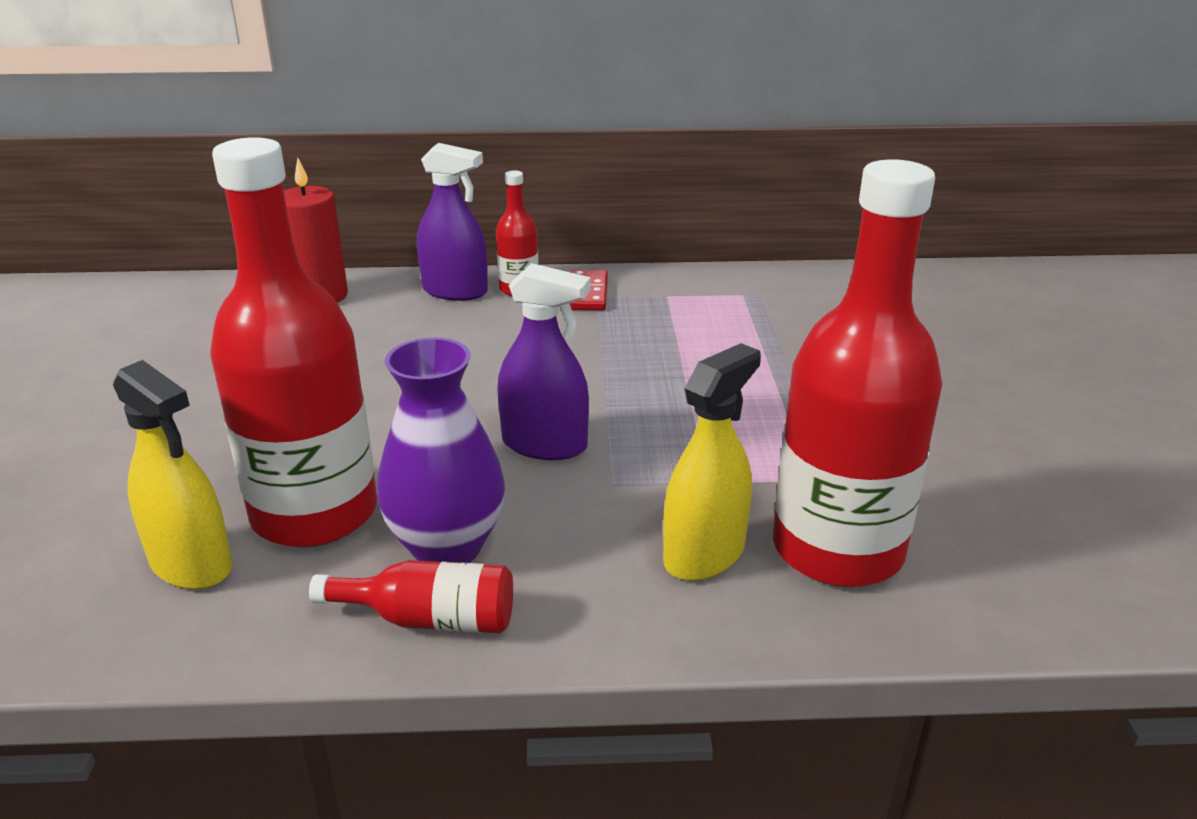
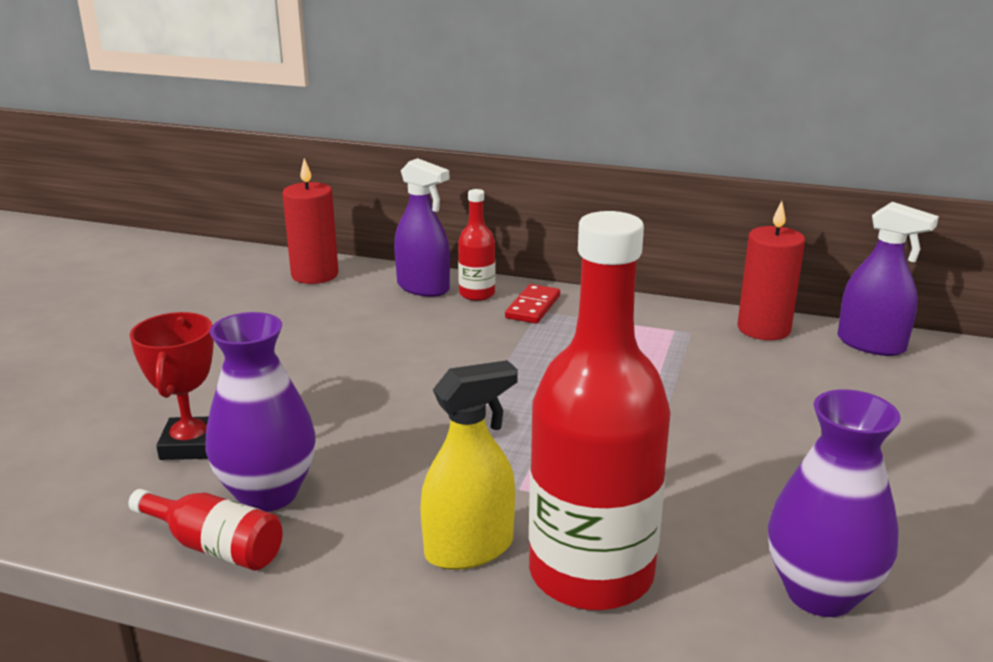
camera: 20 degrees right, 5 degrees down
yellow spray bottle [113,360,232,590] -> none
red bottle [210,137,377,547] -> red trophy [130,312,214,460]
purple spray bottle [497,263,590,460] -> purple spray bottle moved to [837,202,939,356]
none -> red candle [737,201,805,340]
none -> purple vase [768,389,901,617]

